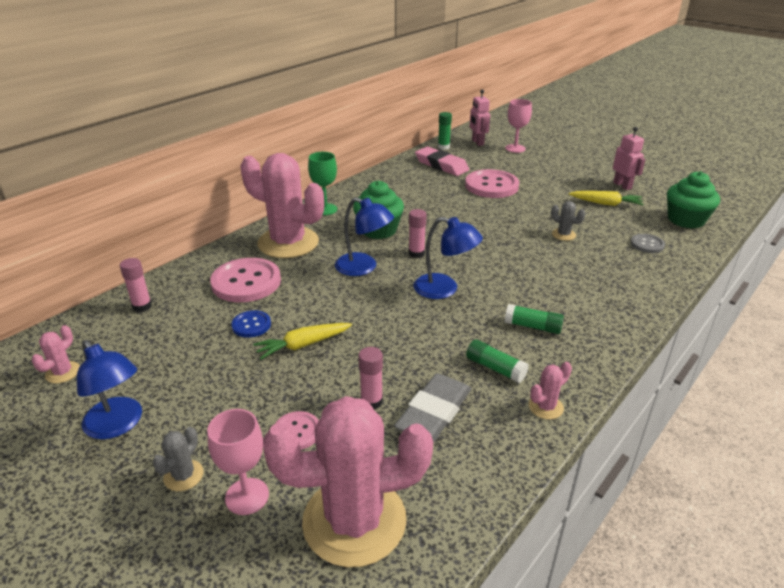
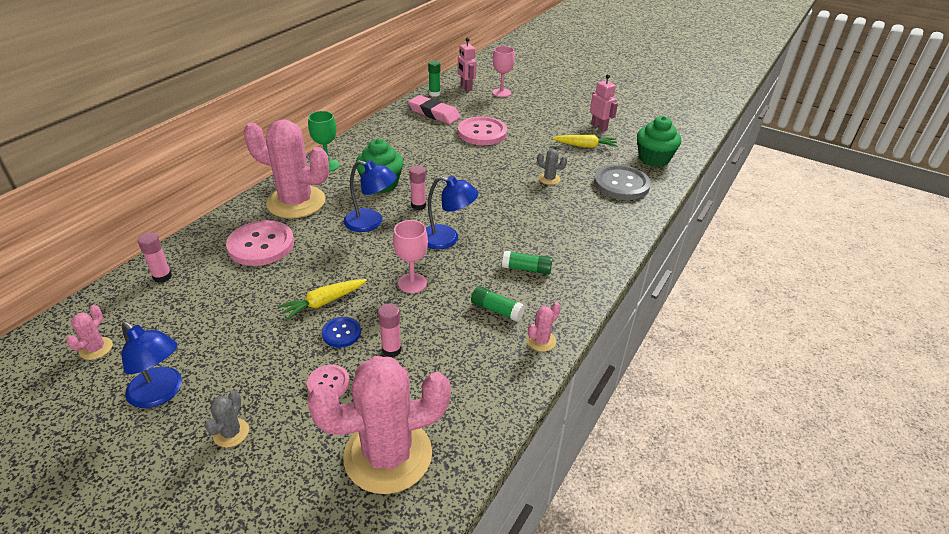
camera: 10 degrees left, 5 degrees up
pink goblet [207,409,269,515] -> pink goblet moved to [393,220,428,293]
blue button [231,310,271,338] -> blue button moved to [322,317,361,348]
grey eraser [394,373,471,443] -> none
grey button [631,234,665,253] -> grey button [594,165,651,200], size x1.95

